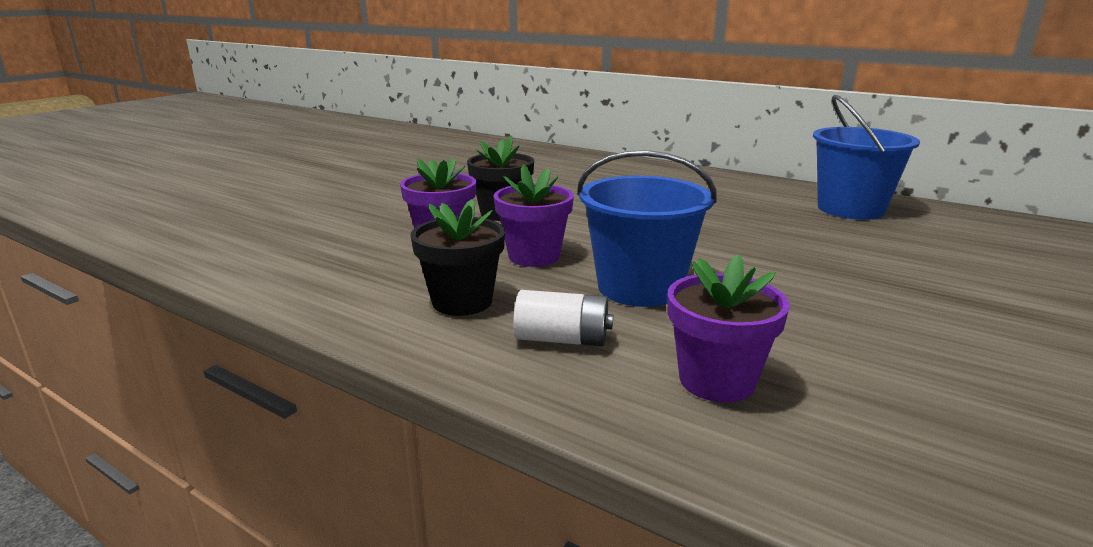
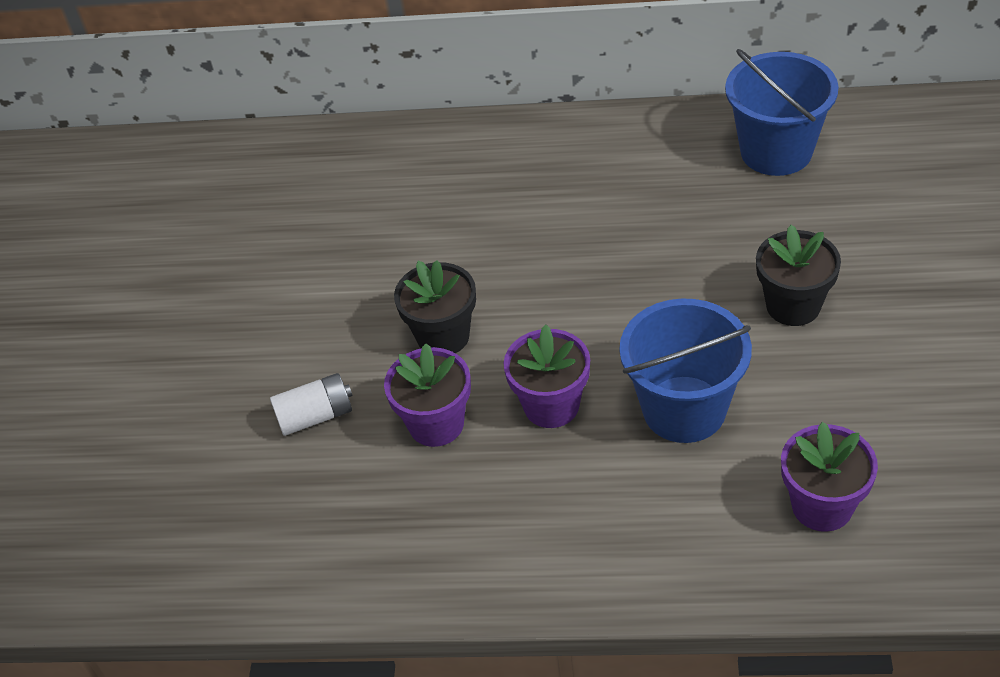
camera: 25 degrees left, 25 degrees up
black flower pot [410,199,505,316] -> black flower pot moved to [756,225,841,326]
white battery [513,290,613,346] -> white battery moved to [270,373,353,436]

